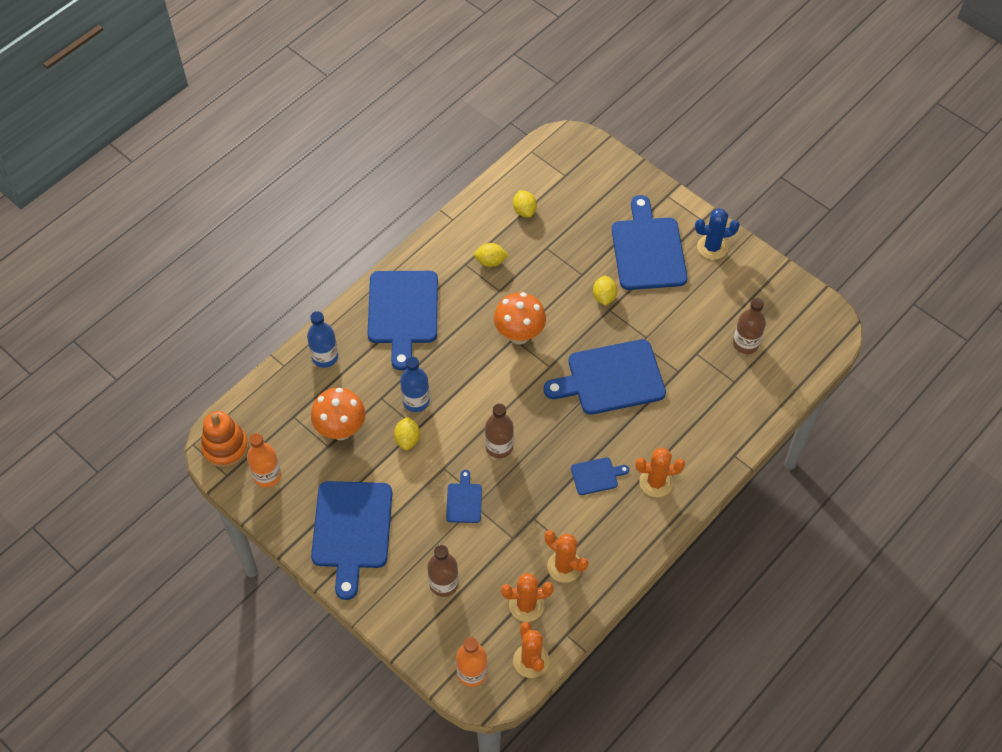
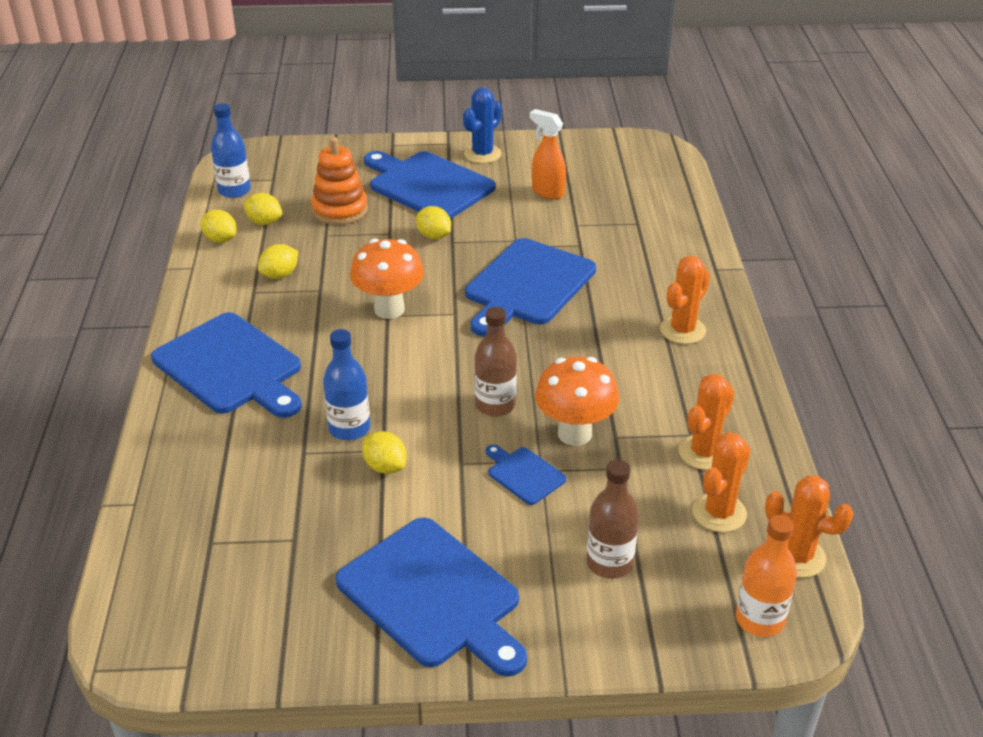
camera: 45 degrees left, 20 degrees down
orange stacking toy [201,411,249,468] -> orange stacking toy moved to [311,137,368,225]
orange bottle [247,433,281,487] -> none
blue bottle [307,311,338,368] -> blue bottle moved to [211,103,251,198]
orange mushroom [311,388,366,440] -> orange mushroom moved to [535,357,619,446]
orange cactus [545,530,588,583] -> orange cactus turned 45 degrees counterclockwise [678,374,735,470]
blue cutting board [571,457,629,495] -> none
brown bottle [733,298,766,354] -> none
none -> yellow lemon [201,210,237,243]
none -> orange spray bottle [530,109,566,199]

